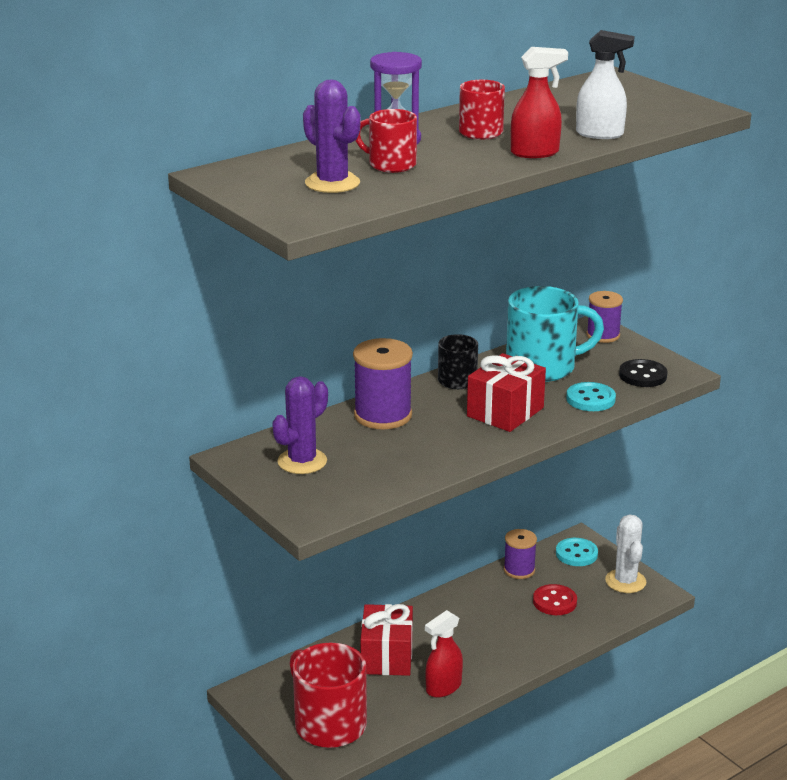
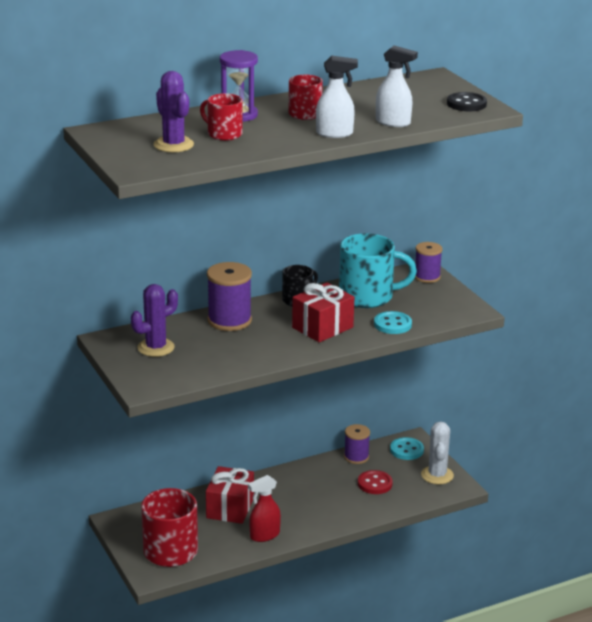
camera: 10 degrees right, 0 degrees up
red spray bottle [511,47,568,158] -> white spray bottle [316,56,358,138]
black button [619,359,668,387] -> black button moved to [447,92,487,111]

